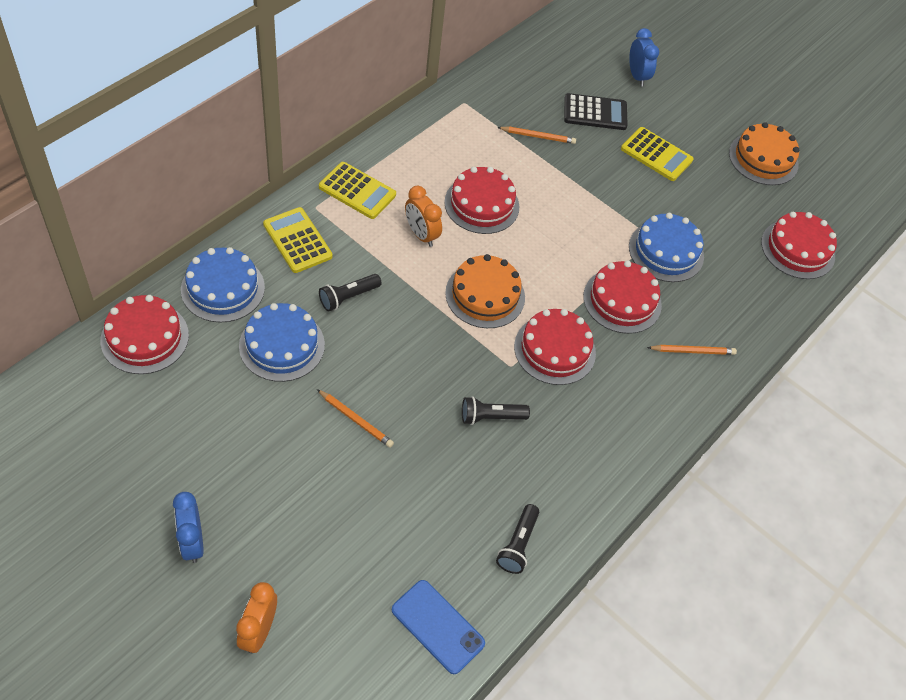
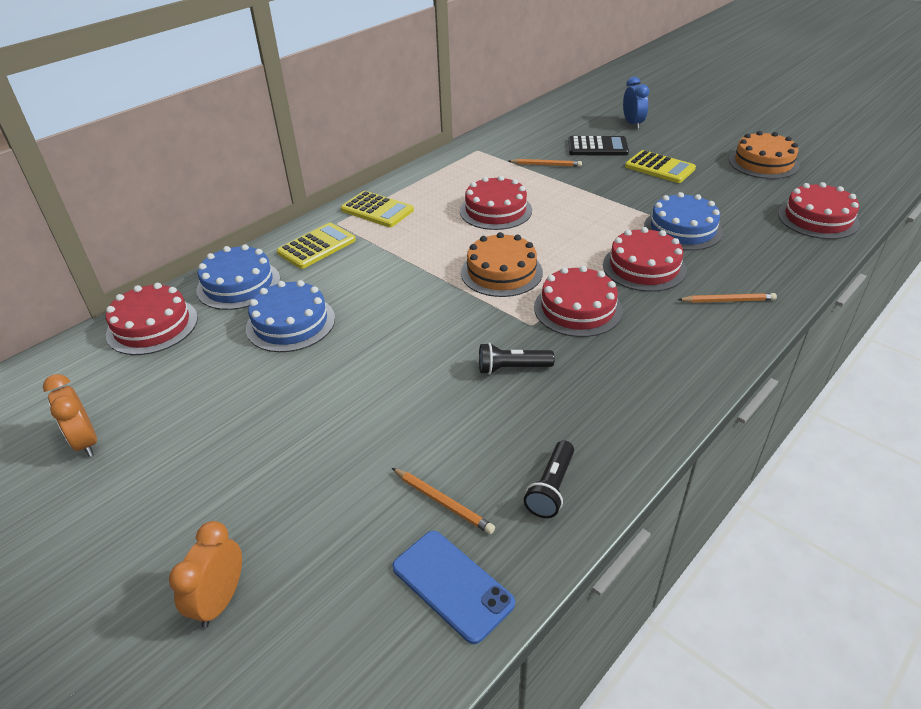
camera: 10 degrees right, 15 degrees down
blue clock [173,492,204,563] -> none
yellow calculator [263,207,333,273] -> yellow calculator turned 75 degrees clockwise [277,223,356,269]
orange pencil [317,389,394,448] -> orange pencil moved to [392,468,495,534]
black flashlight [319,274,382,312] -> none
orange clock [405,186,442,247] -> orange clock moved to [43,374,97,457]

